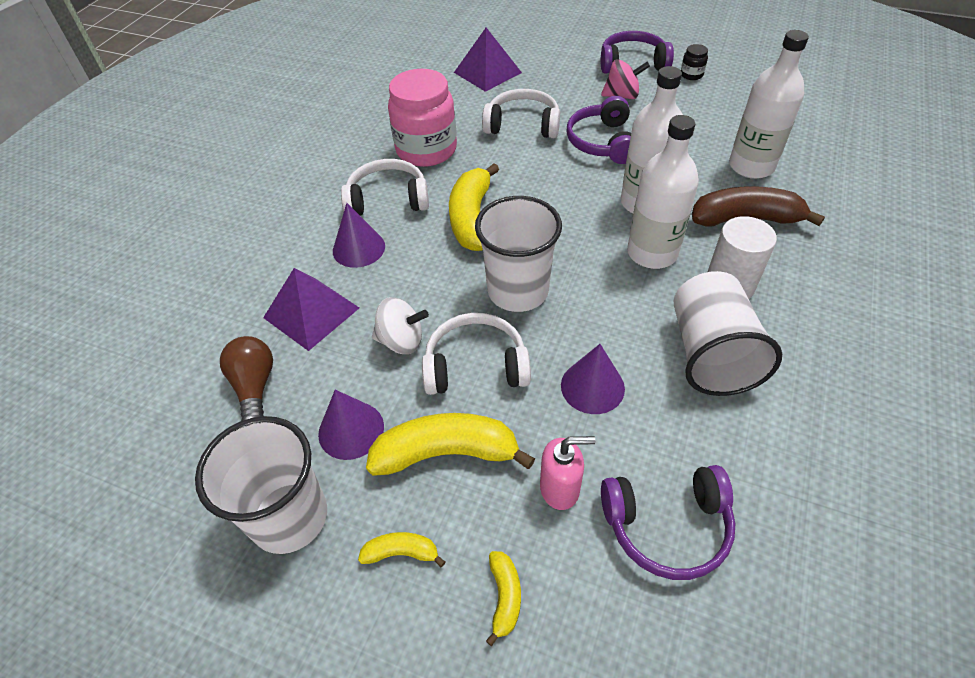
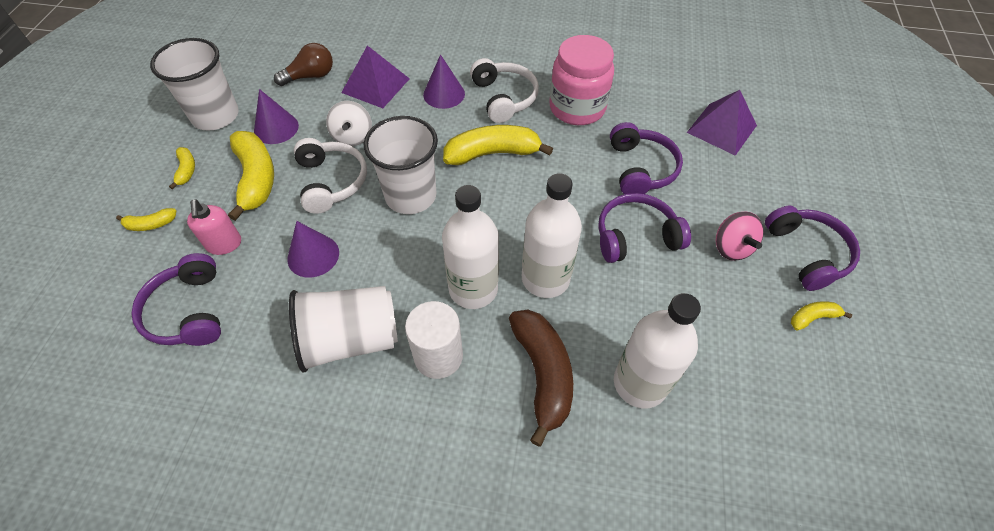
camera: 75 degrees right, 5 degrees up
white headphones [482,89,560,138] -> purple headphones [610,122,683,195]
black jar [681,44,708,80] -> yellow banana [791,301,852,330]

